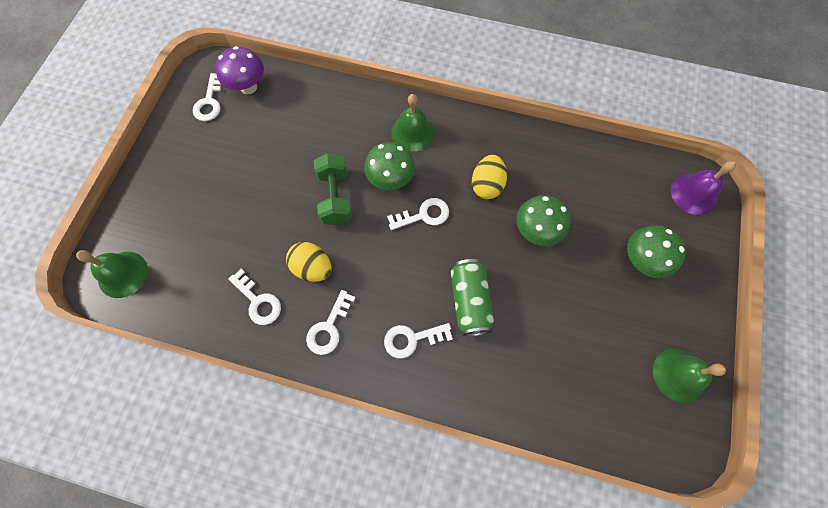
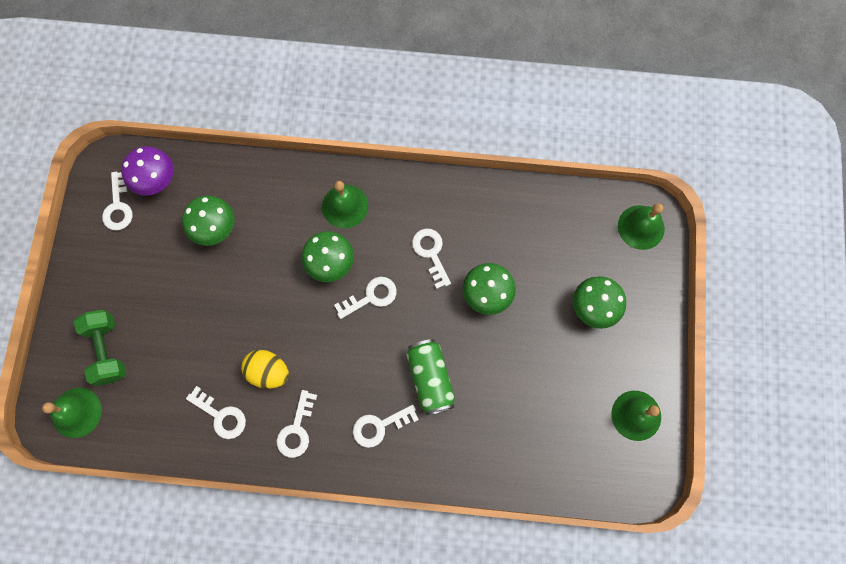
camera: 10 degrees left, 5 degrees up
green dumbbell [314,153,352,225] -> green dumbbell moved to [74,310,126,386]
yellow egg [472,155,507,199] -> white key [412,229,451,289]
purple bell [671,161,736,215] -> green bell [618,203,665,250]
none -> green mushroom [182,196,234,246]

